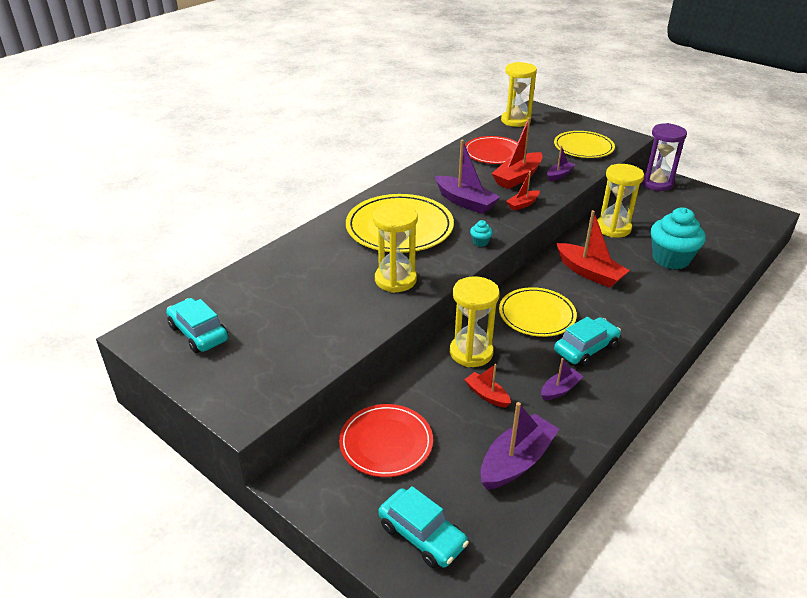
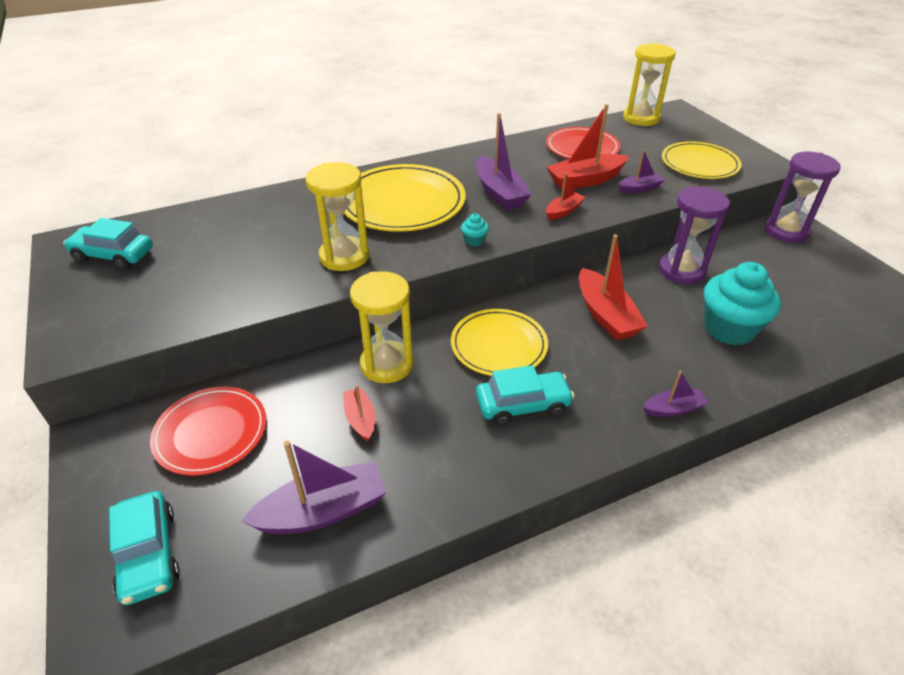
camera: 25 degrees right, 5 degrees up
turquoise car [166,298,228,353] -> turquoise car turned 60 degrees counterclockwise [63,218,153,270]
red boat [506,171,540,211] -> red boat turned 150 degrees clockwise [546,172,586,220]
purple boat [541,358,584,400] -> purple boat moved to [643,370,708,417]
yellow hourglass [597,164,644,238] -> purple hourglass [659,186,730,284]

